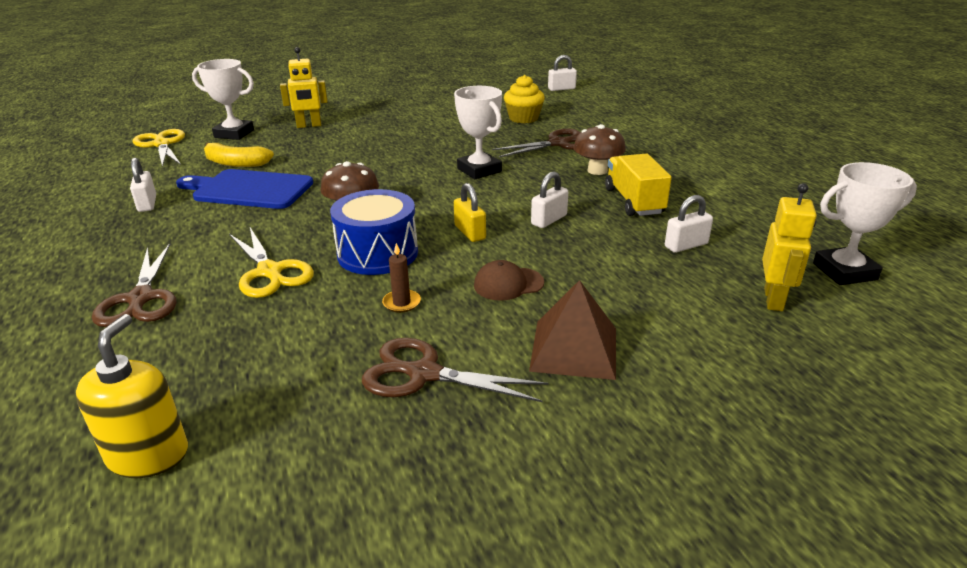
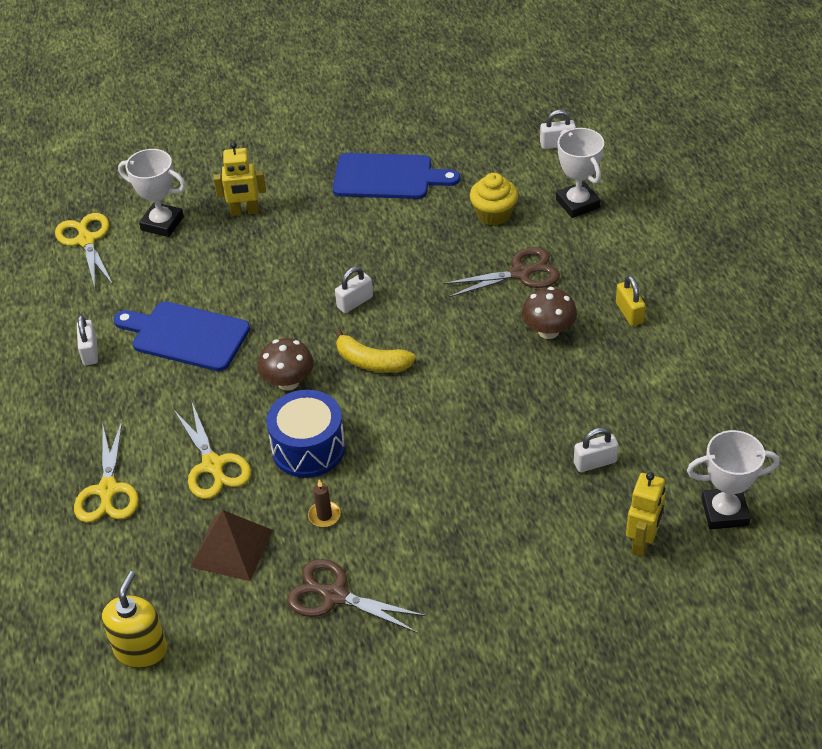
camera: 10 degrees right, 15 degrees up
brown scissors [92,243,176,327] -> yellow scissors [74,421,139,523]
yellow banana [204,142,274,167] -> yellow banana moved to [334,328,416,372]
white trophy [454,86,502,179] -> white trophy moved to [556,128,604,218]
yellow padlock [454,183,486,242] -> yellow padlock moved to [616,276,646,326]
brown cap [474,260,544,301] -> none
brown pyramid [529,280,616,380] -> brown pyramid moved to [190,510,273,581]
white padlock [531,172,568,228] -> white padlock moved to [335,267,373,313]
yellow truck [605,154,672,216] -> none
none -> blue cutting board [332,153,460,199]

